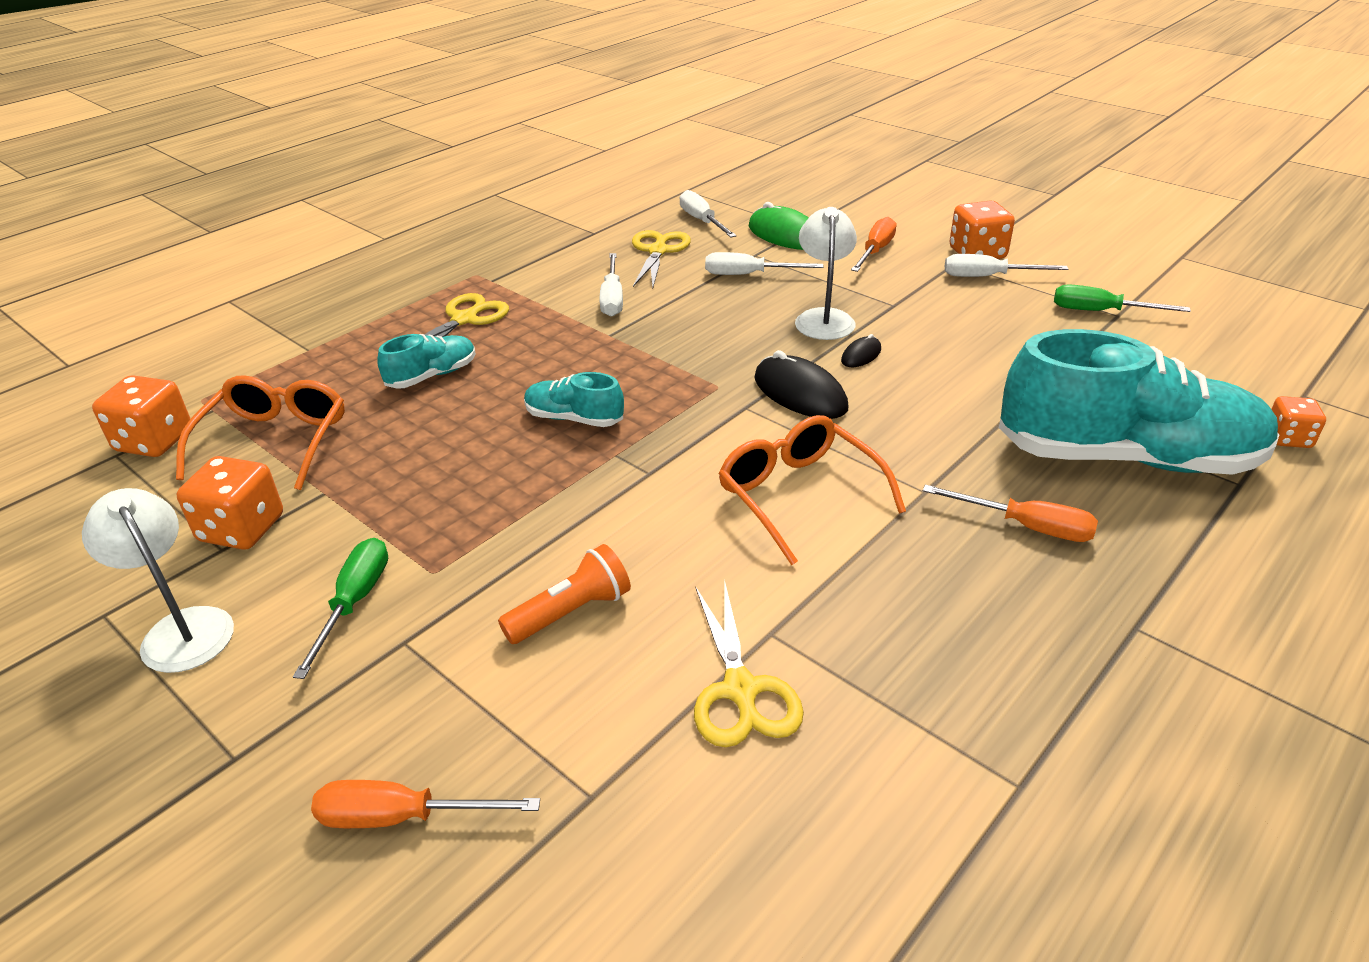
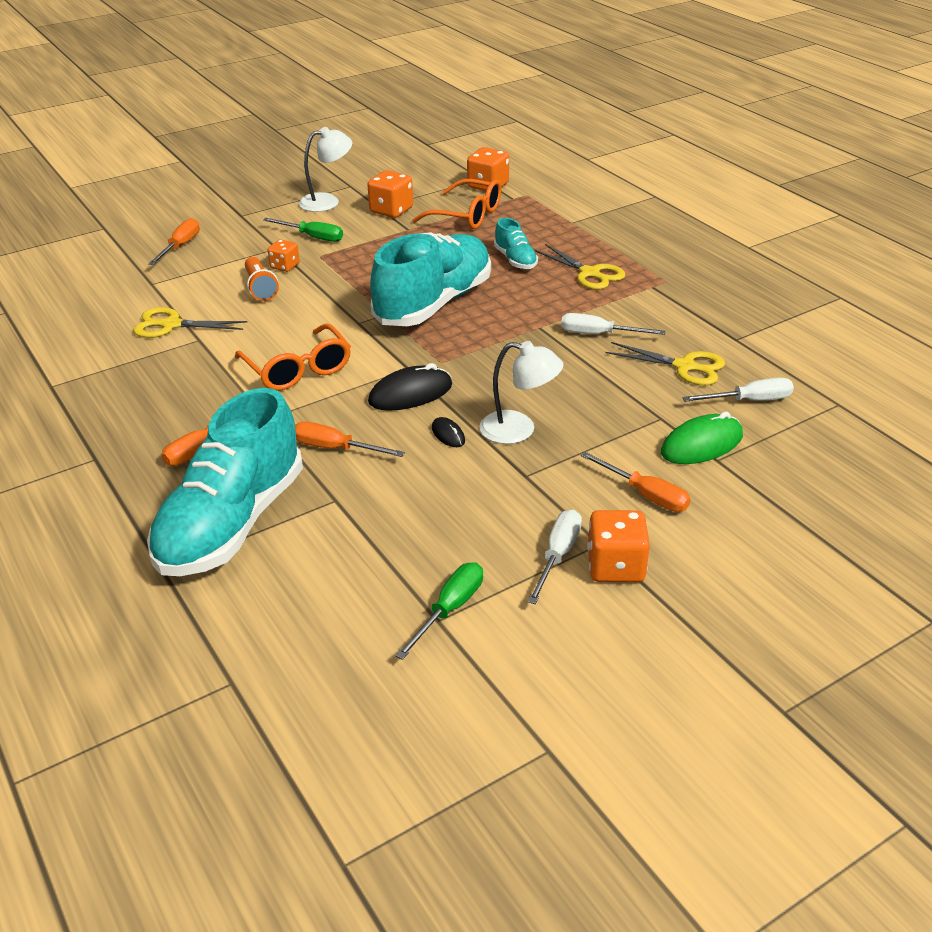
camera: 105 degrees right, 0 degrees up
turquoise shoe [524,372,624,427] -> turquoise shoe [370,232,491,326], size x2.25
white screwdriver [705,252,823,275] -> none
orange glasses [718,415,906,565] -> orange glasses turned 75 degrees clockwise [235,324,351,391]
orange dice [1271,396,1326,448] -> orange dice moved to [268,239,300,272]
none -> orange screwdriver [295,422,405,457]

